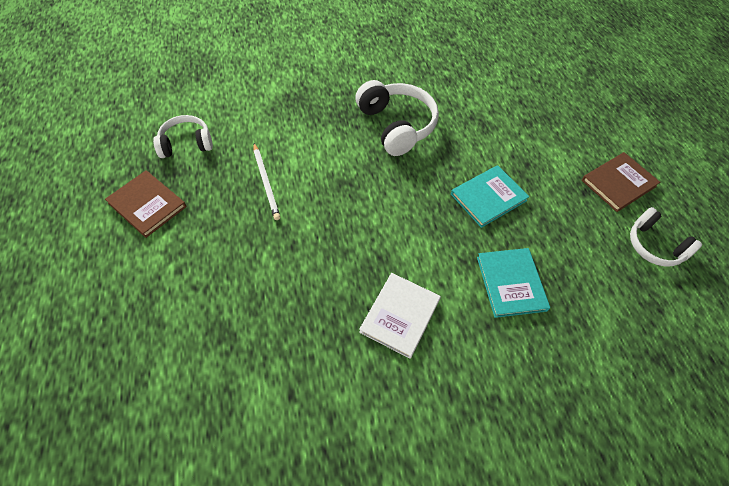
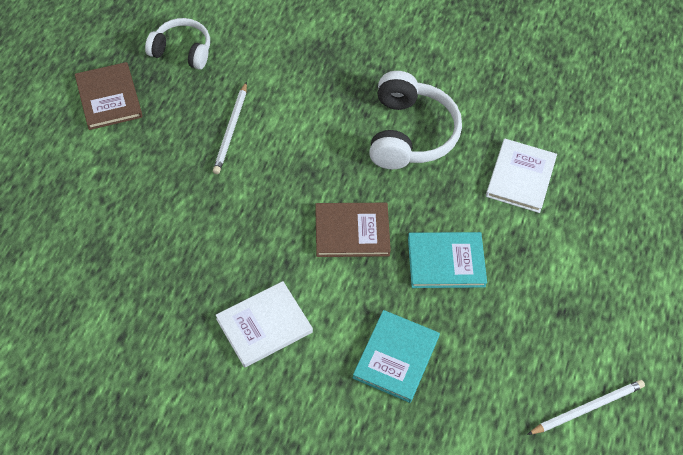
camera: 30 degrees right, 0 degrees up
brown book [582,152,660,212] -> brown book moved to [315,203,391,257]
white headphones [630,207,702,266] -> white pencil [527,380,645,435]
none -> white book [486,139,557,213]

